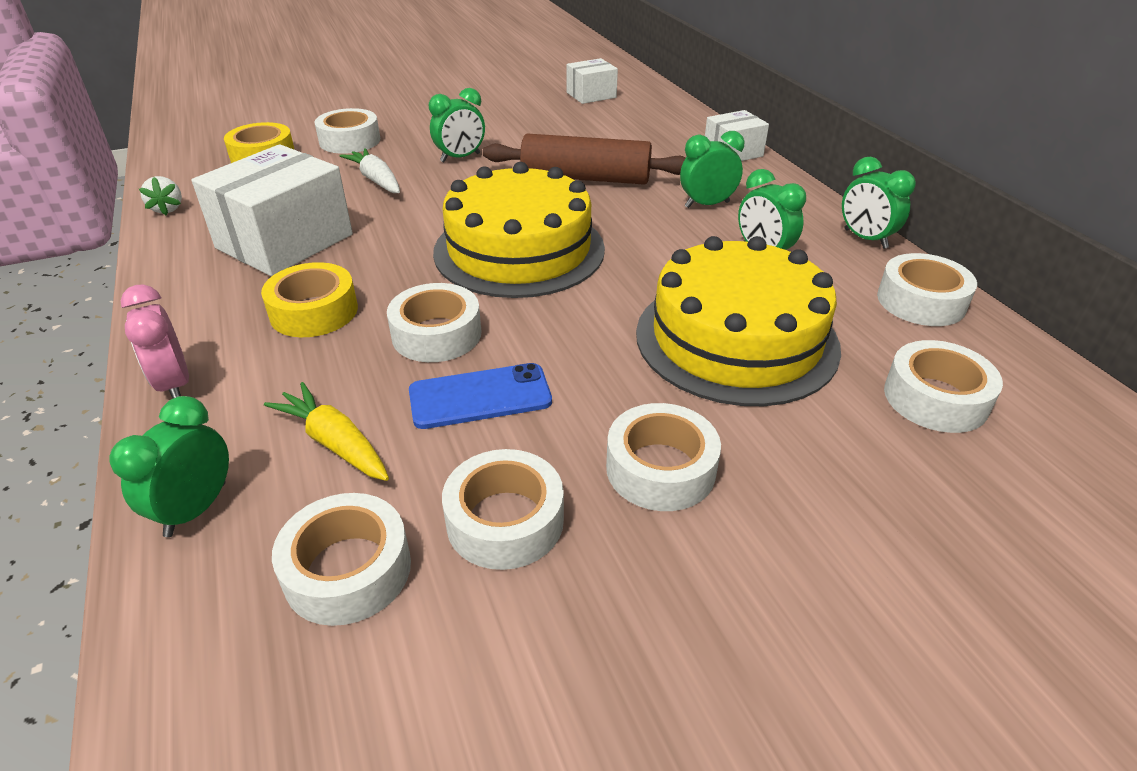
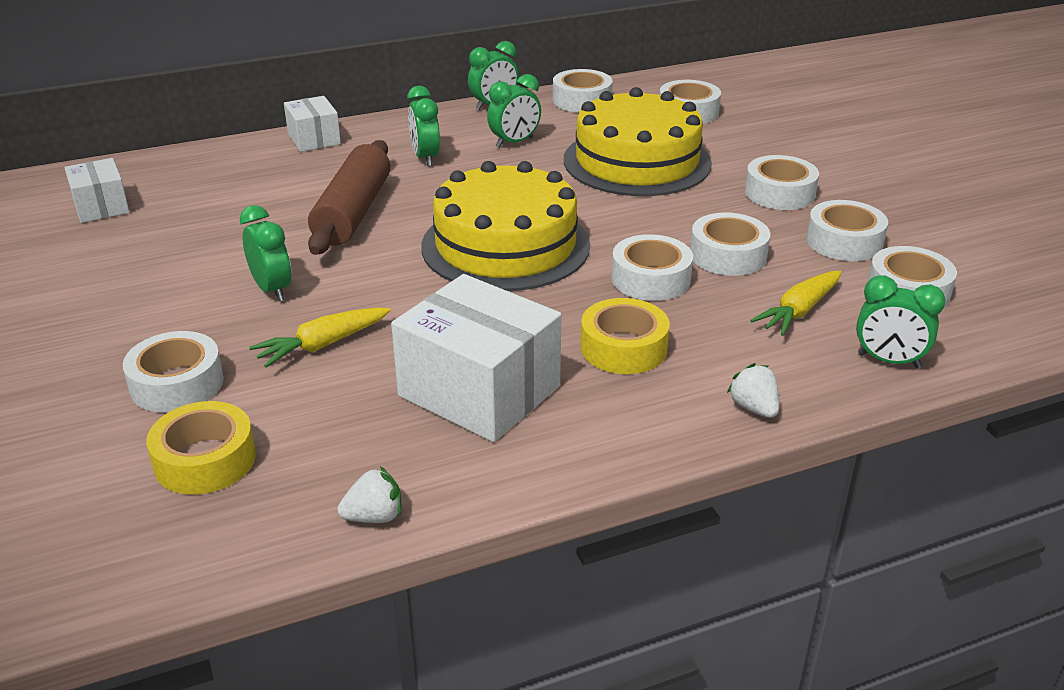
camera: 90 degrees left, 5 degrees down
pink clock [121,284,189,399] -> white strawberry [727,363,779,418]
white carrot [340,148,400,193] -> yellow carrot [249,307,391,368]
blue phone [409,363,552,429] -> white tape [690,213,771,276]

